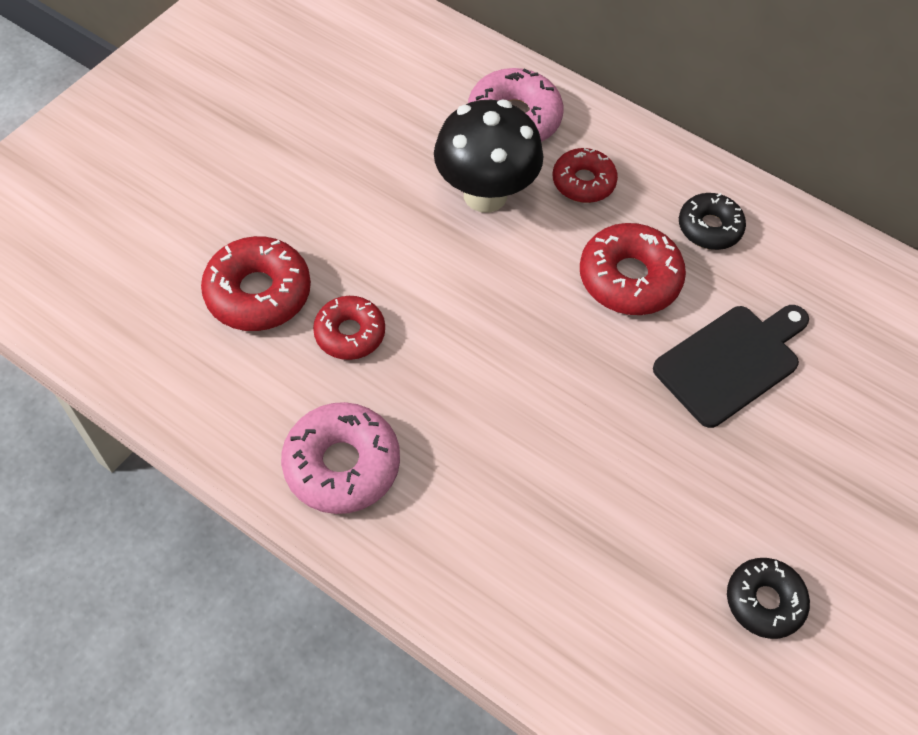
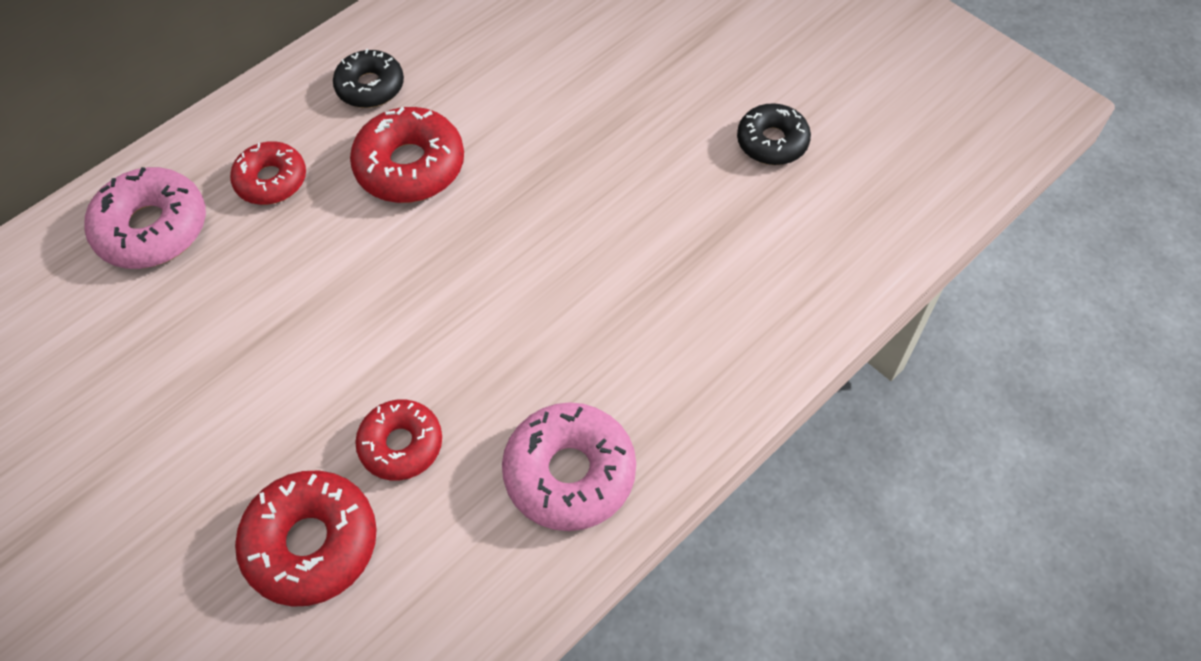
camera: 75 degrees left, 0 degrees up
black mushroom [434,99,544,213] -> none
black cutting board [653,305,809,428] -> none

